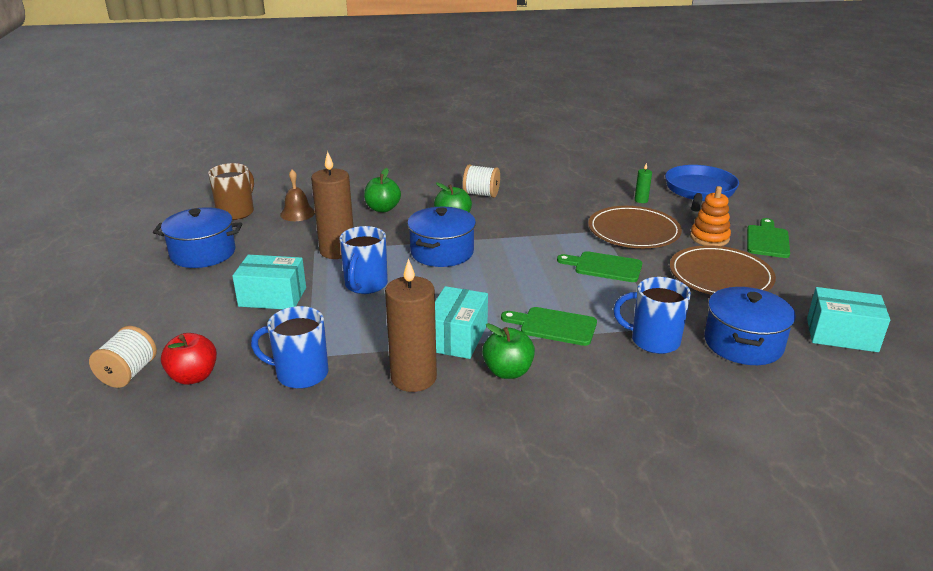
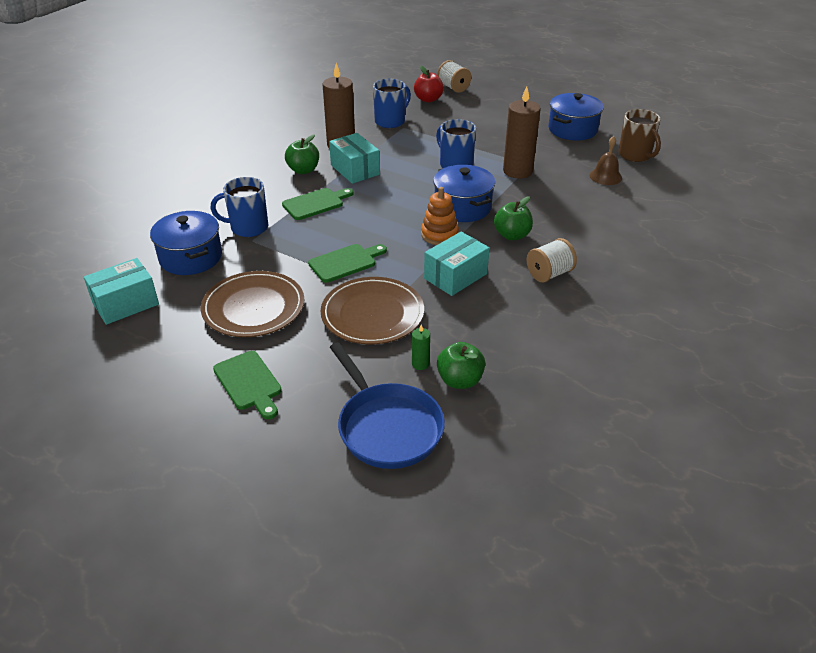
camera: 130 degrees right, 10 degrees up
turquoise box [232,255,306,309] -> turquoise box moved to [424,232,490,296]
green apple [364,168,401,212] -> green apple moved to [437,342,485,389]
blue mug [613,277,691,354] -> blue mug turned 150 degrees counterclockwise [211,177,268,237]
orange stacking toy [690,186,731,246] -> orange stacking toy moved to [421,187,459,245]

